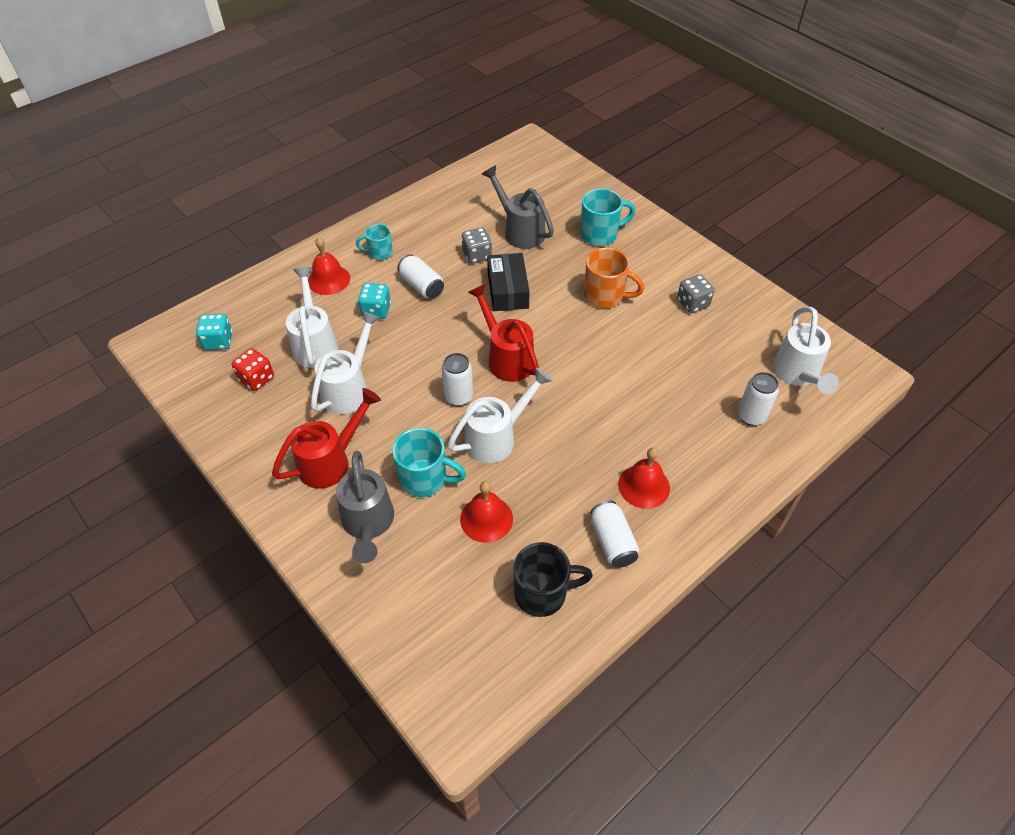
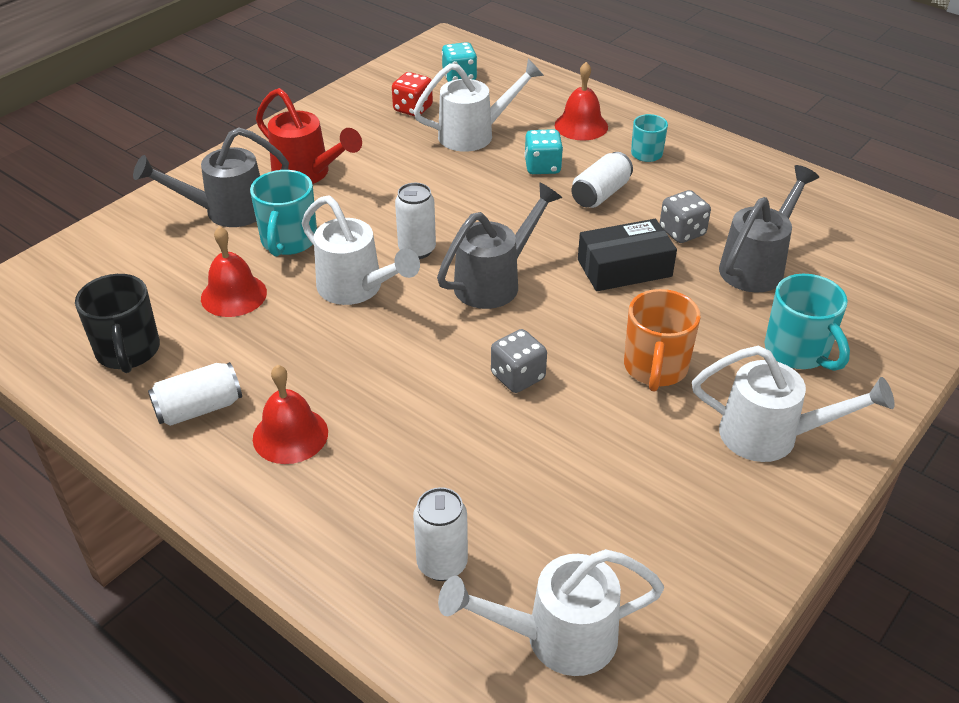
camera: 80 degrees right, 10 degrees down
white watering can [311,311,380,414] -> white watering can moved to [692,346,895,462]
red watering can [468,284,539,382] -> grey watering can [437,183,562,309]
grey dice [677,274,715,313] -> grey dice moved to [491,329,547,393]

